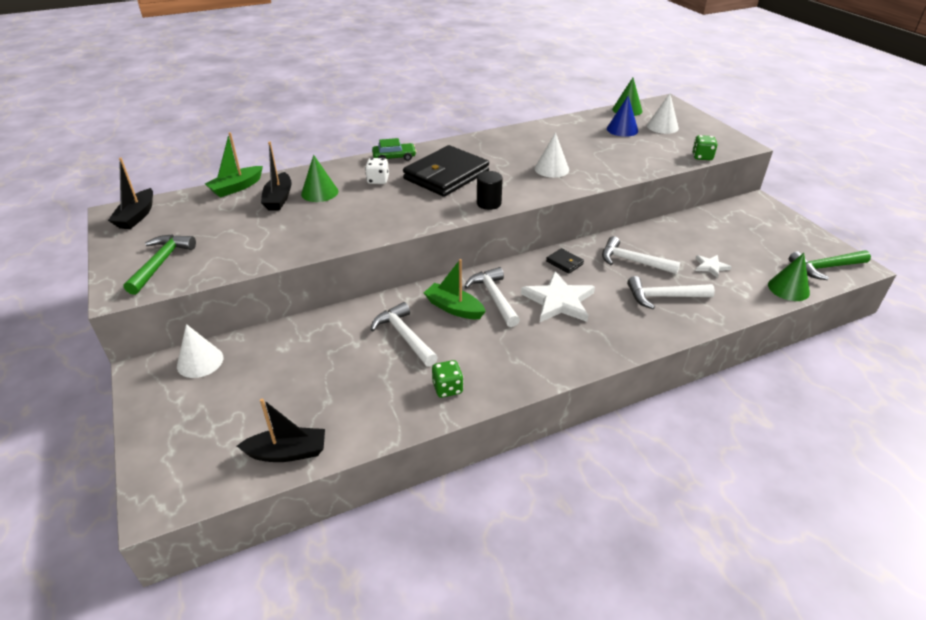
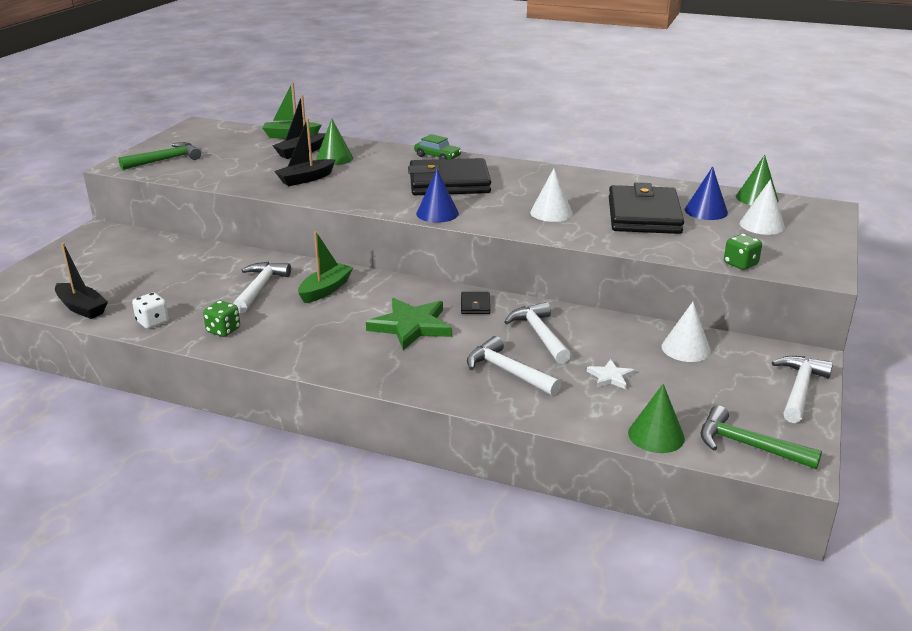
camera: 45 degrees right, 10 degrees down
black boat [108,158,153,229] -> black boat moved to [274,119,336,186]
white cone [177,324,223,378] -> white cone moved to [662,302,711,362]
white dice [365,158,389,184] -> white dice moved to [132,293,169,329]
green boat [424,259,486,319] -> green boat turned 45 degrees clockwise [298,231,353,303]
white hammer [464,267,520,327] -> white hammer moved to [772,356,833,423]
black cylinder [477,171,503,210] -> blue cone [416,169,459,223]
white star [521,271,595,322] -> green star [366,298,452,350]
none -> black wallet [609,182,684,234]

